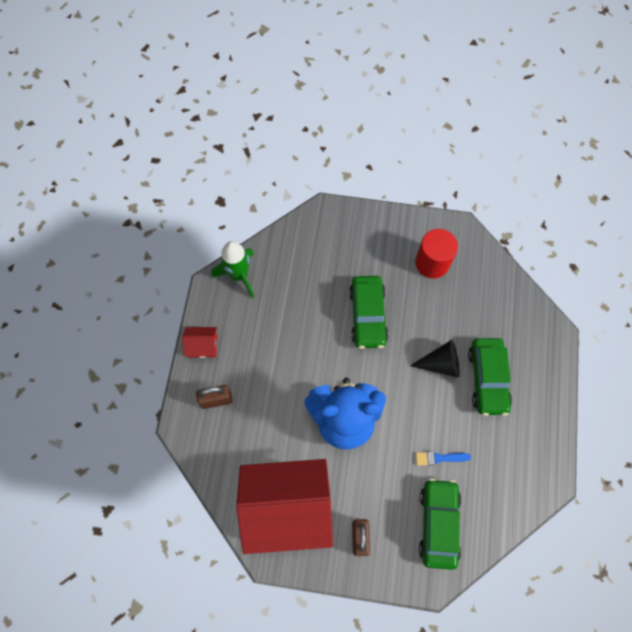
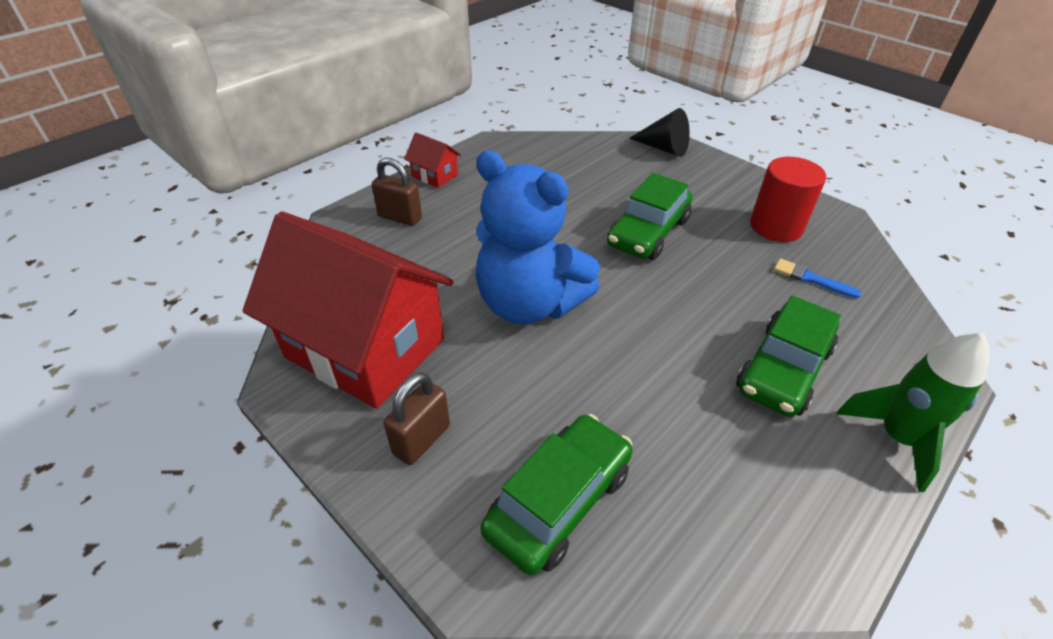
camera: 35 degrees right, 25 degrees down
green rocket [211,241,254,298] -> green rocket moved to [837,332,990,492]
black cone [410,340,460,378] -> black cone moved to [629,108,690,157]
blue brush [416,451,471,466] -> blue brush moved to [774,259,862,298]

